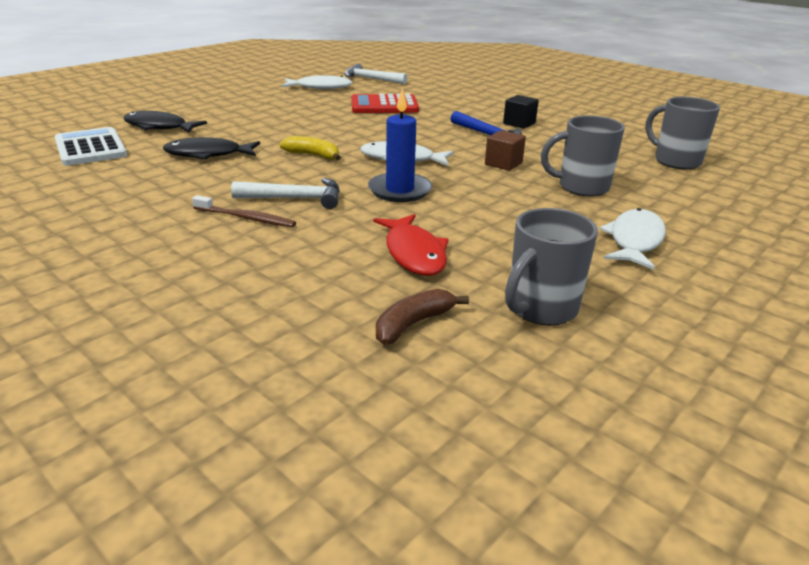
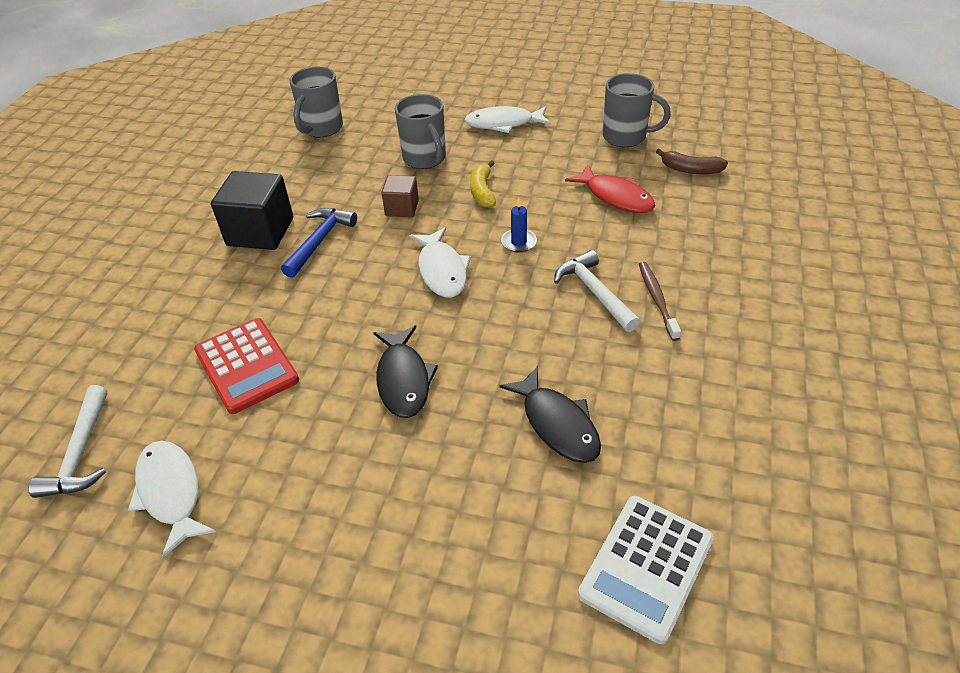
camera: 115 degrees left, 15 degrees up
black fish [123,111,207,133] -> black fish moved to [373,326,438,418]
yellow banana [280,136,341,160] -> yellow banana moved to [470,160,496,208]
blue candle [368,89,432,202] -> blue candle [501,198,537,253], size x0.57
red fish [373,214,448,276] -> red fish turned 90 degrees clockwise [565,165,655,213]
black cube [503,95,539,129] -> black cube [211,171,293,250], size x1.78

